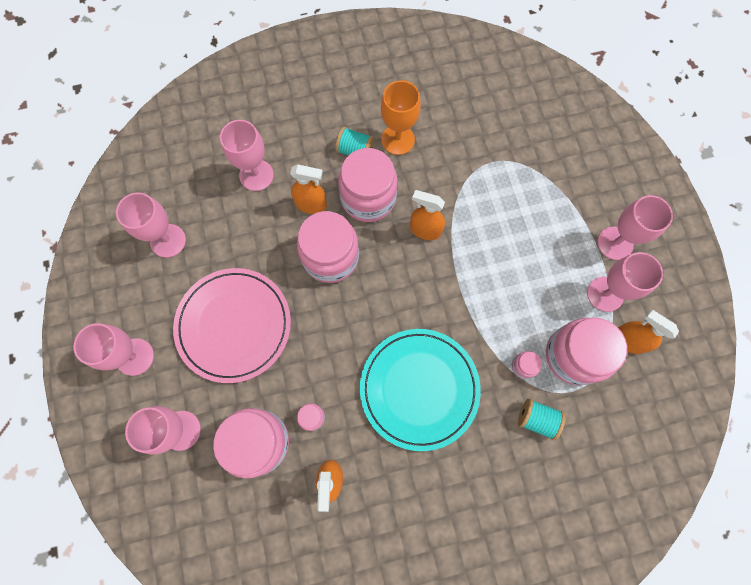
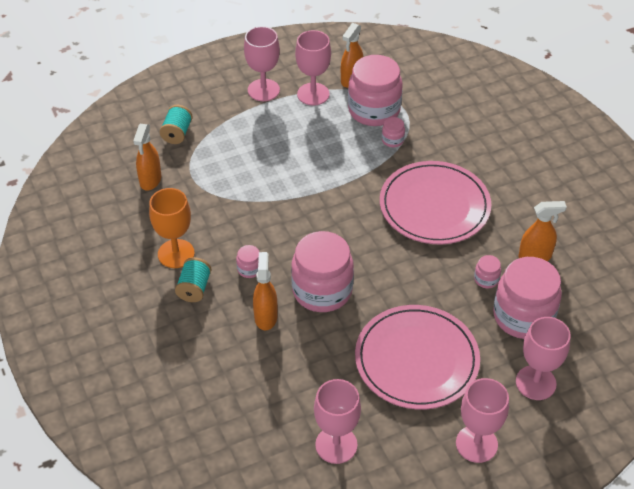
camera: 100 degrees left, 25 degrees down
pink goblet [220,120,274,191] -> none
pink jar [338,148,398,222] -> pink jar [236,245,259,278], size x0.42
turquoise plate [360,329,481,451] -> pink plate [380,161,491,244]
orange spray bottle [410,190,445,240] -> orange spray bottle moved to [133,124,161,190]
turquoise spool [518,398,566,440] -> turquoise spool moved to [159,105,193,144]

